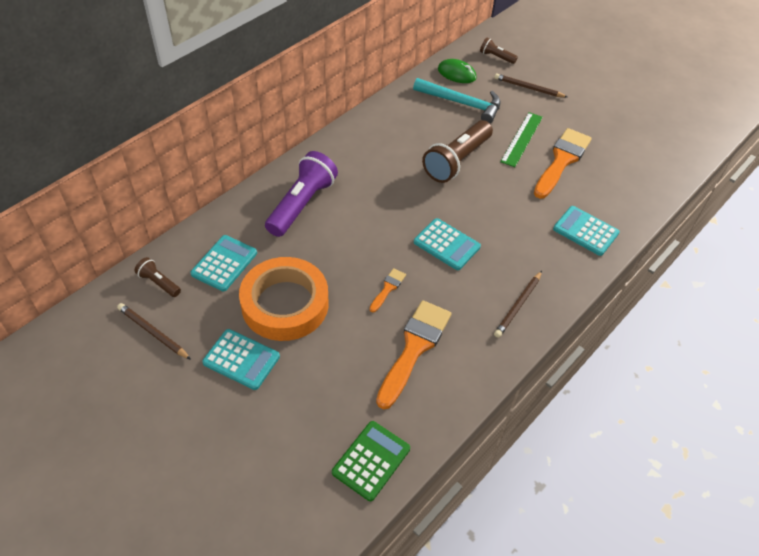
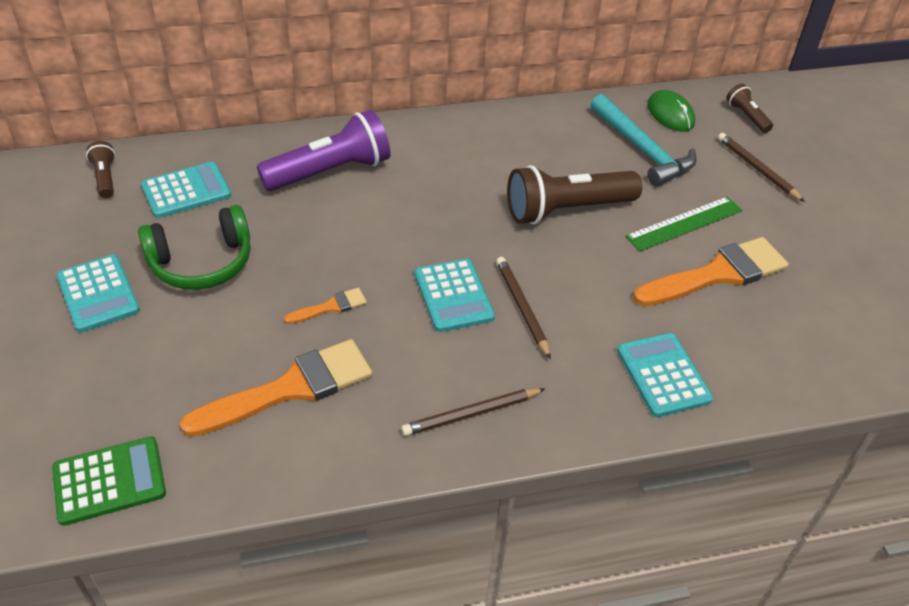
camera: 35 degrees right, 5 degrees down
brown pencil [117,303,191,360] -> brown pencil moved to [496,257,551,359]
orange tape [239,257,329,341] -> green headphones [138,205,250,290]

